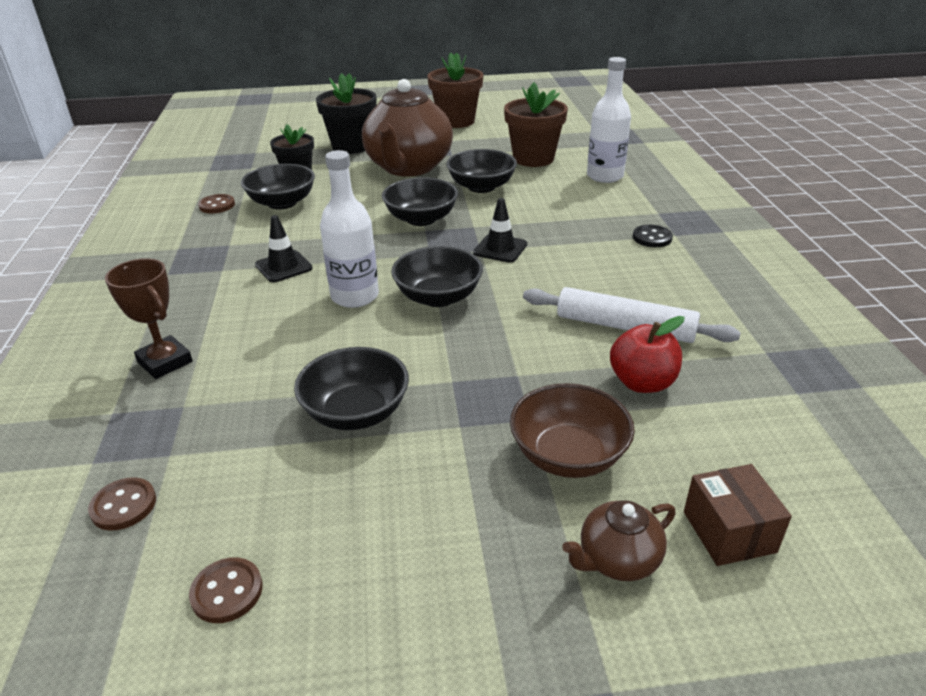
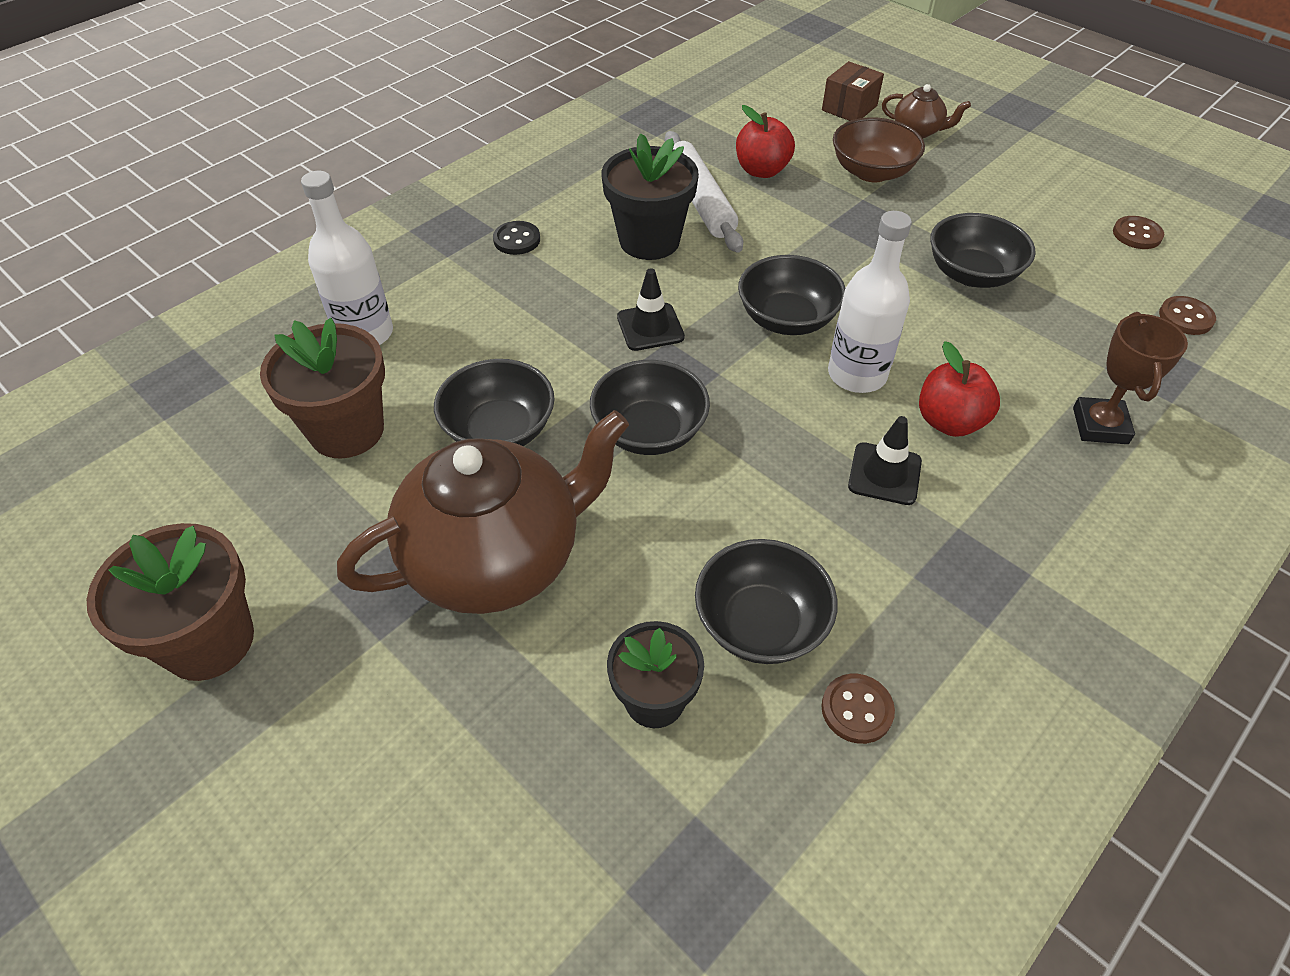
camera: 130 degrees left, 15 degrees up
black flower pot [316,73,377,154] -> black flower pot moved to [602,133,699,260]
none -> red apple [919,341,1000,437]

